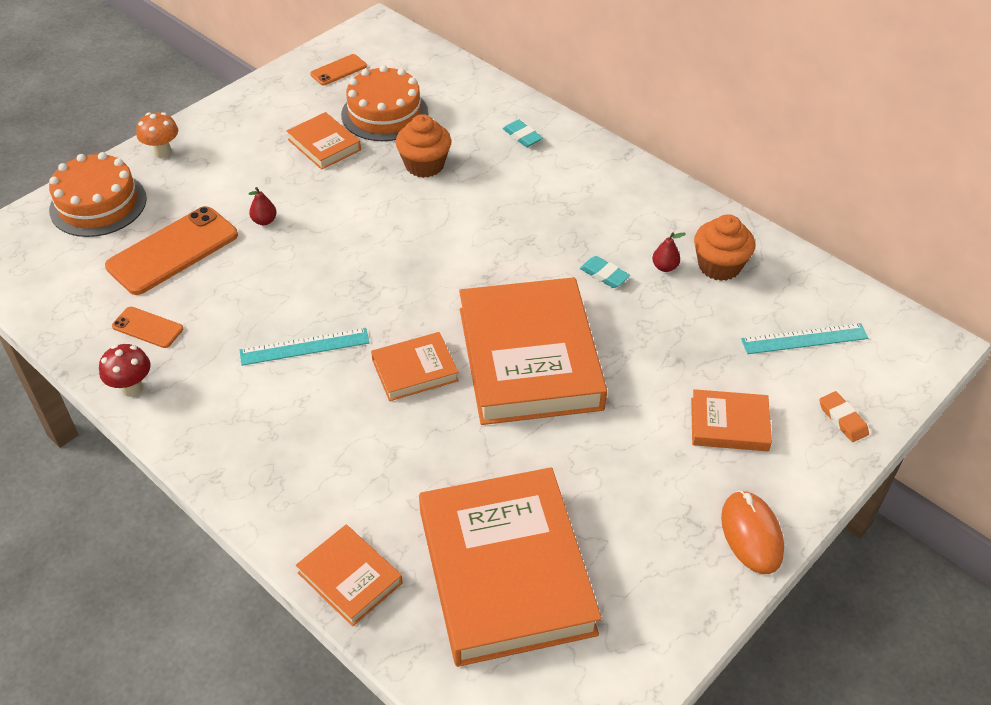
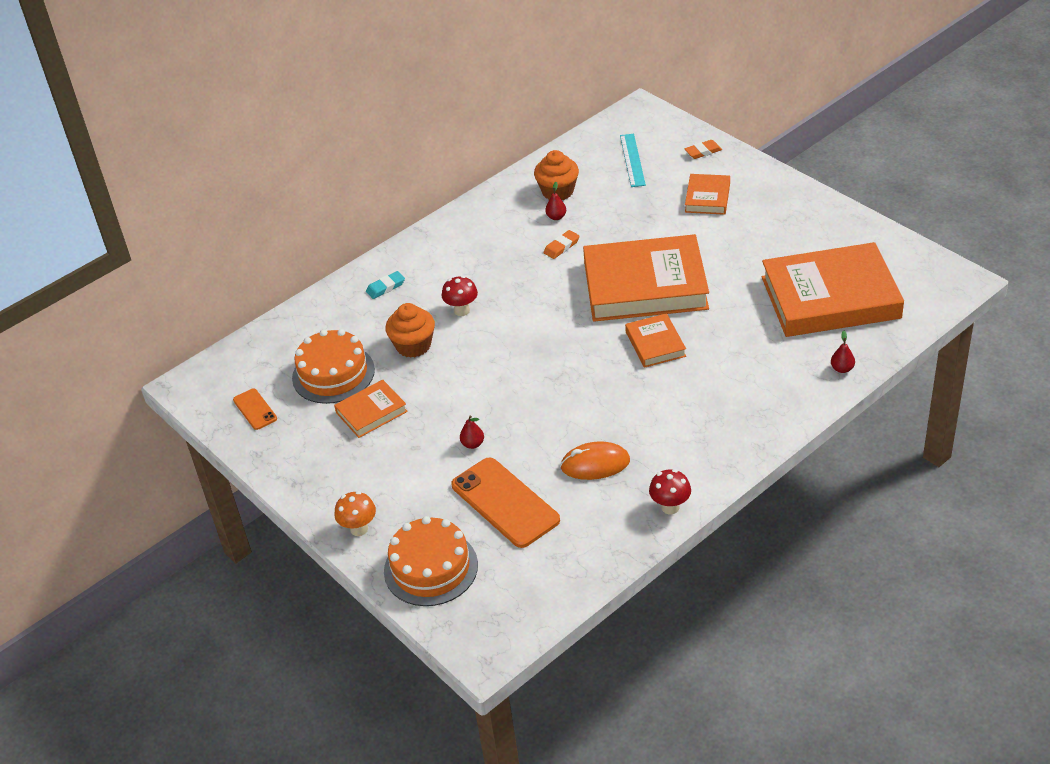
camera: 80 degrees left, 5 degrees down
orange phone [112,307,183,348] -> none
turquoise ruler [240,328,370,366] -> none
orange book [296,525,403,626] -> red pear [831,331,855,373]
turquoise eraser [580,256,630,288] -> orange eraser [544,230,580,259]
orange mouse [721,490,784,574] -> orange mouse moved to [560,441,630,480]
none -> red mushroom [442,276,478,316]

